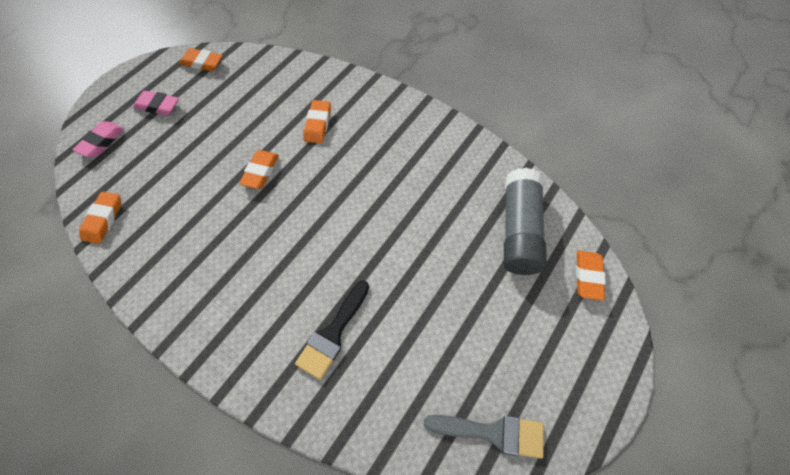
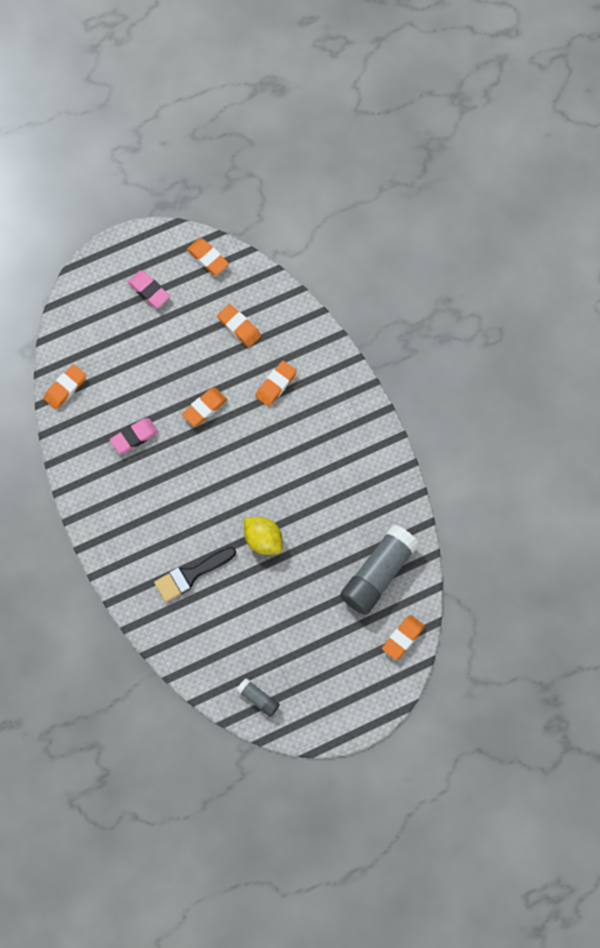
camera: 30 degrees right, 10 degrees up
pink eraser [73,121,124,157] -> pink eraser moved to [110,418,158,454]
grey brush [424,415,544,459] -> grey glue stick [237,678,280,717]
none -> orange eraser [217,304,261,347]
none -> yellow lemon [244,517,283,555]

